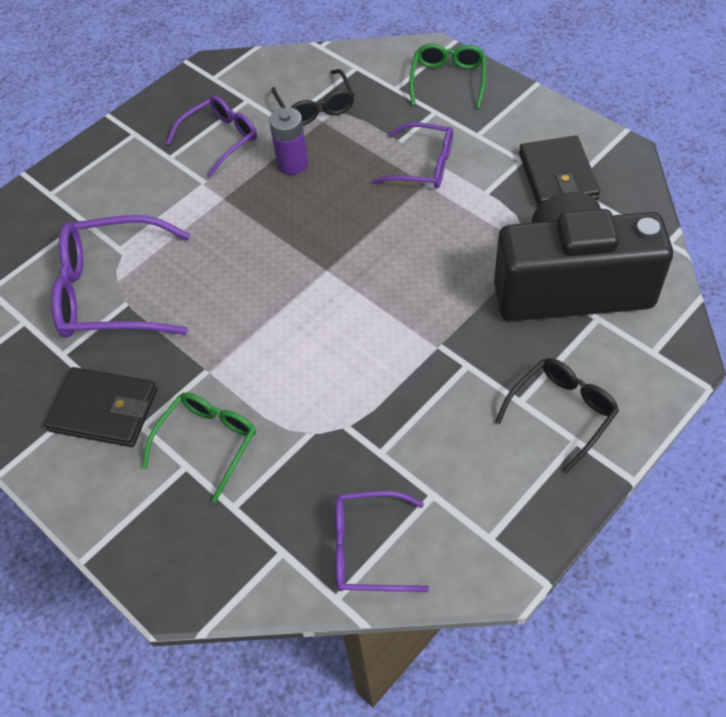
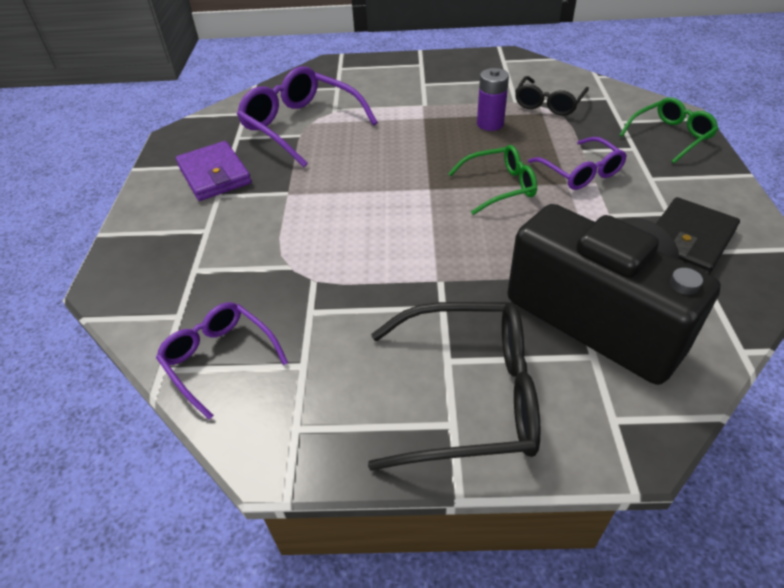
camera: 45 degrees right, 10 degrees down
black wallet [44,367,157,447] -> purple wallet [176,141,252,201]
green glasses [142,392,256,503] -> green glasses moved to [448,145,537,215]
purple glasses [166,95,257,177] -> none
black glasses [495,358,619,473] -> black glasses [368,302,541,471], size x1.64

